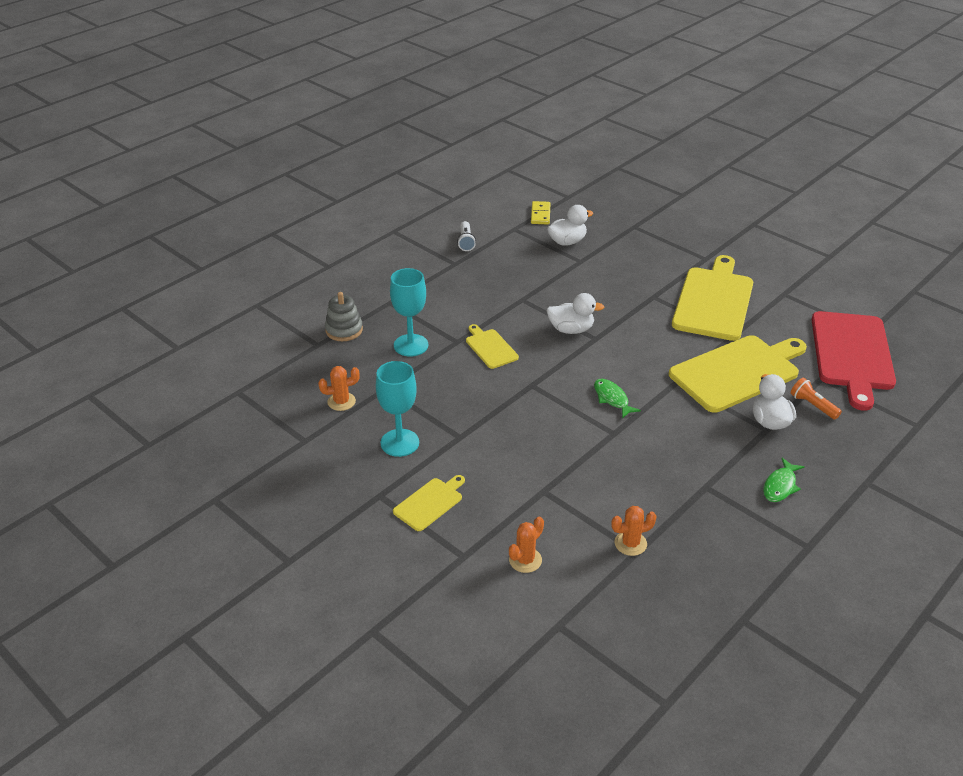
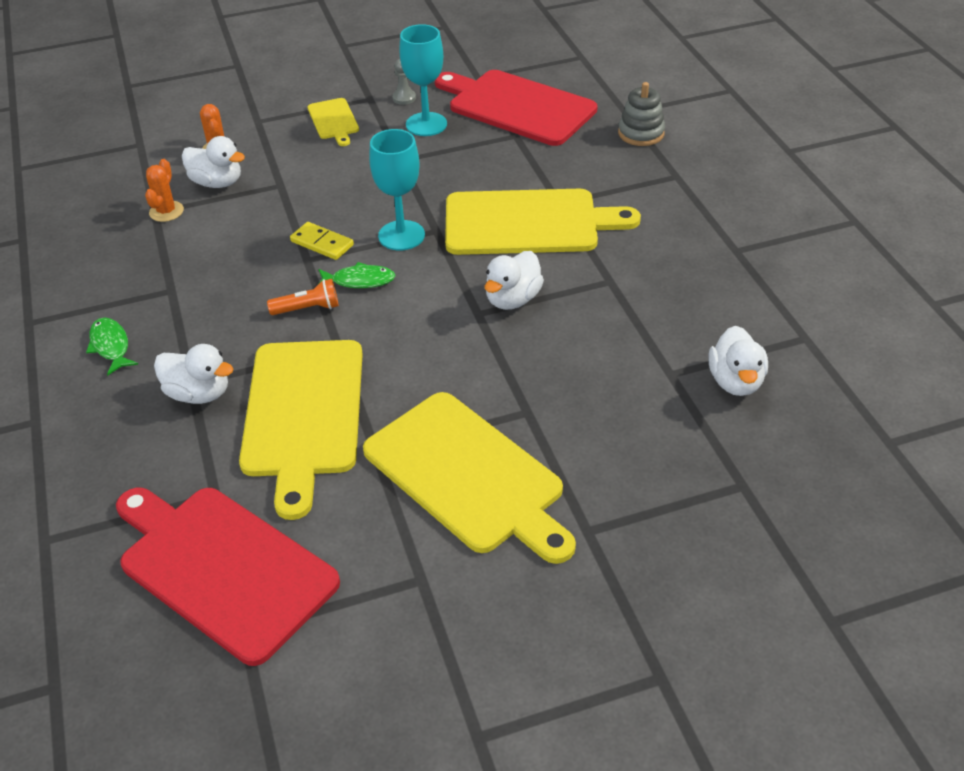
camera: 120 degrees right, 5 degrees up
orange cactus [318,366,360,411] -> red cutting board [435,70,597,146]
turquoise goblet [390,268,428,356] -> turquoise goblet moved to [369,129,425,250]
white flashlight [457,221,476,251] -> none
yellow cutting board [466,324,519,369] -> yellow cutting board [445,189,641,255], size x2.08
yellow domino [531,201,551,225] -> yellow domino moved to [290,222,354,260]
orange flashlight [791,377,842,420] -> orange flashlight moved to [267,279,339,315]
none -> white duck [182,136,245,188]
none -> grey pawn [392,59,416,105]

